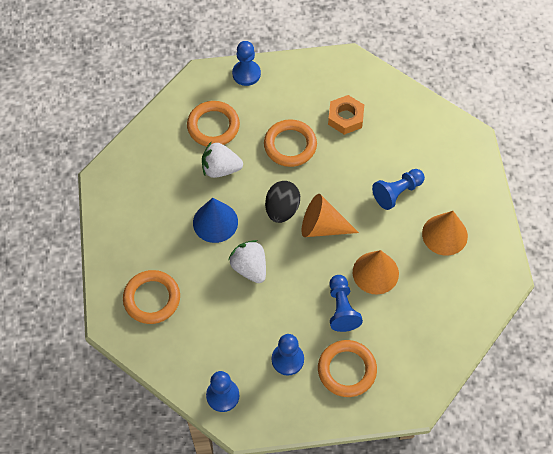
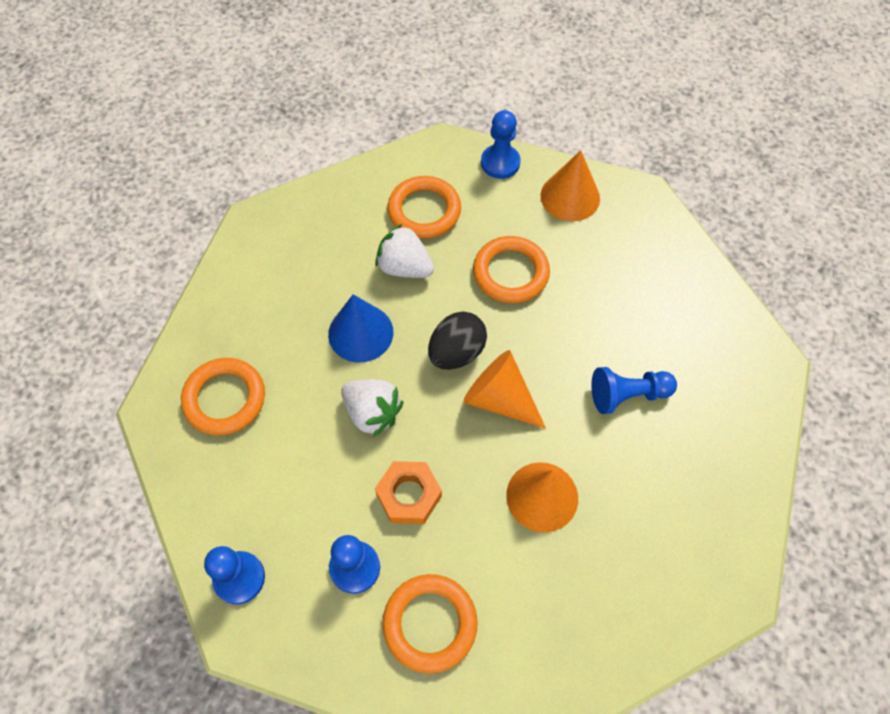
camera: 25 degrees right, 0 degrees up
white strawberry [228,240,266,283] -> white strawberry turned 135 degrees clockwise [341,379,404,437]
orange nut [328,95,364,135] -> orange nut moved to [375,461,442,524]
blue pawn [329,275,363,332] -> none
orange cone [422,211,468,256] -> orange cone moved to [541,150,600,221]

